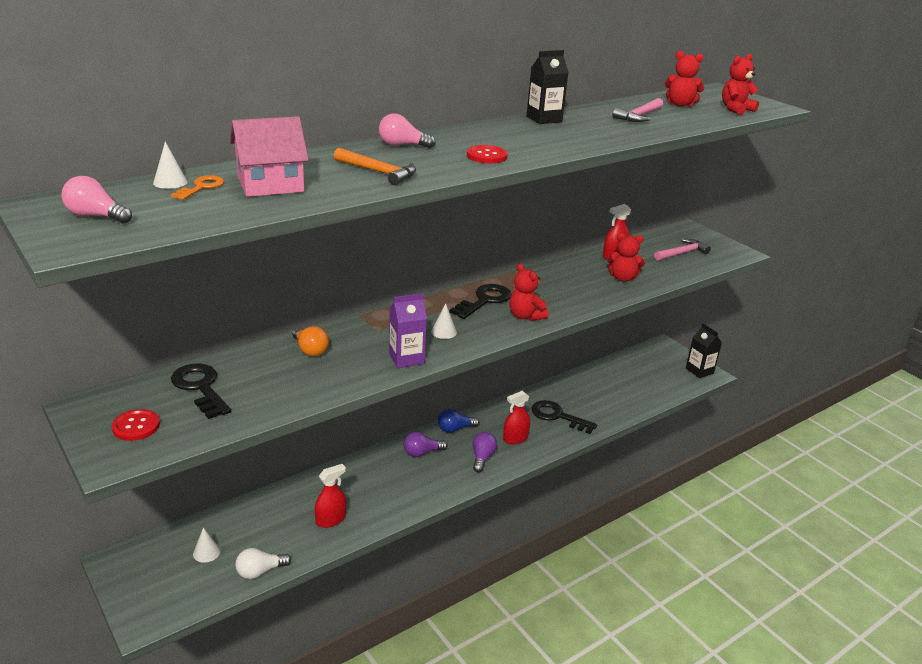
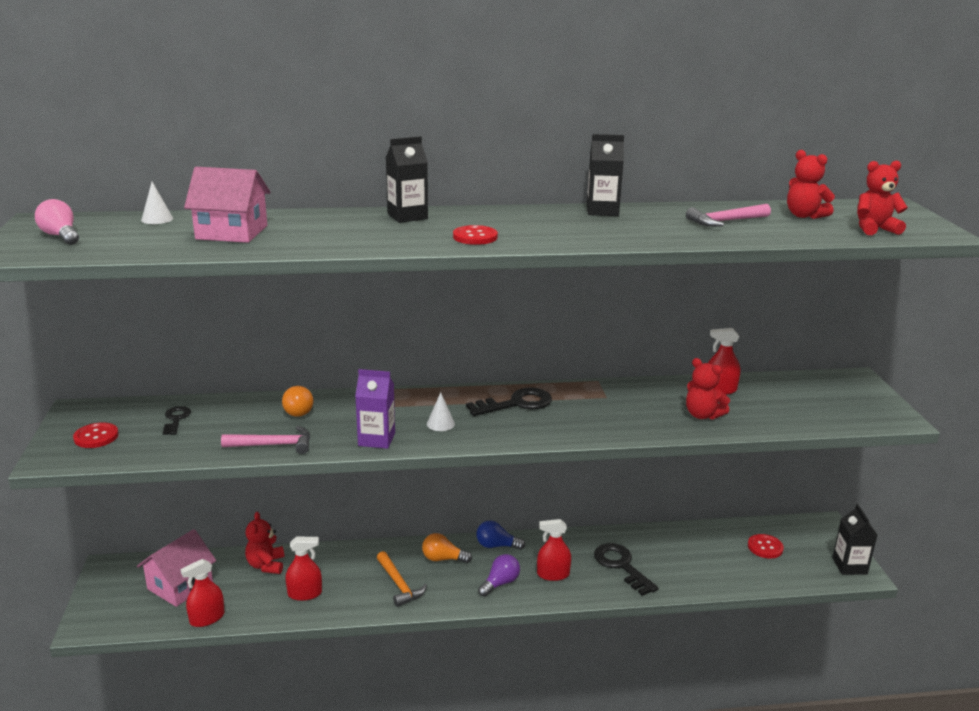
camera: 30 degrees right, 5 degrees down
orange key [171,175,224,200] -> none
black key [171,363,231,419] -> black key [163,406,191,435], size x0.59
white cone [193,527,221,563] -> pink house [137,529,216,607]
white light bulb [235,548,291,579] -> red spray bottle [180,559,225,627]
orange hammer [334,148,416,185] -> orange hammer moved to [377,551,427,607]
pink light bulb [379,114,436,148] -> black carton [386,136,428,223]
purple light bulb [404,432,448,457] -> orange light bulb [422,533,472,563]
red teddy bear [509,263,549,321] -> red teddy bear moved to [245,512,284,574]
pink hammer [654,239,711,261] -> pink hammer moved to [221,426,310,454]
none -> red button [748,534,784,559]

